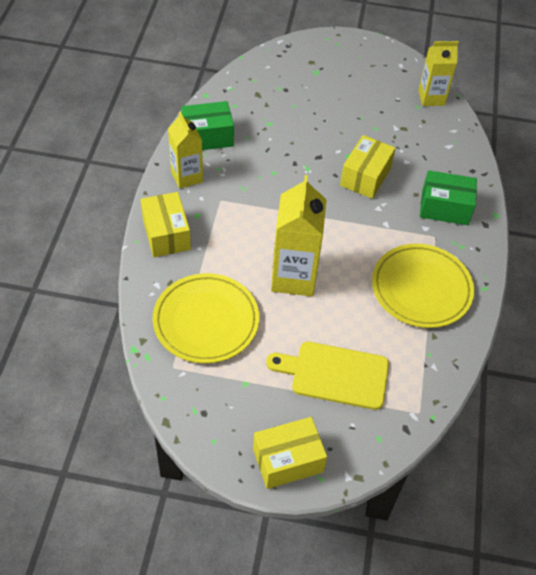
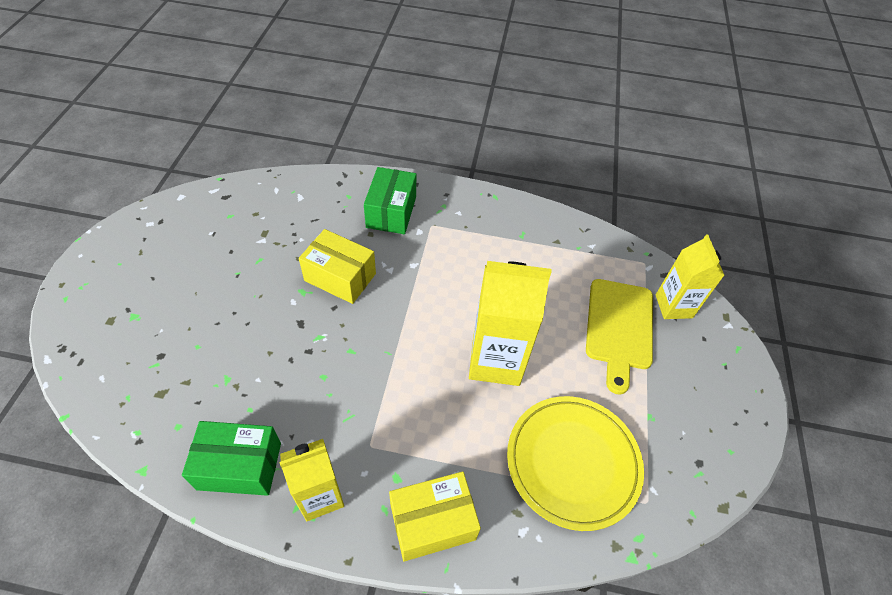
camera: 90 degrees left, 0 degrees up
green box [181,101,234,150] -> green box turned 75 degrees counterclockwise [182,421,281,496]
yellow box [253,417,327,489] -> none
yellow plate [372,244,474,328] -> none
yellow carton [418,41,459,106] -> yellow carton moved to [656,234,725,319]

